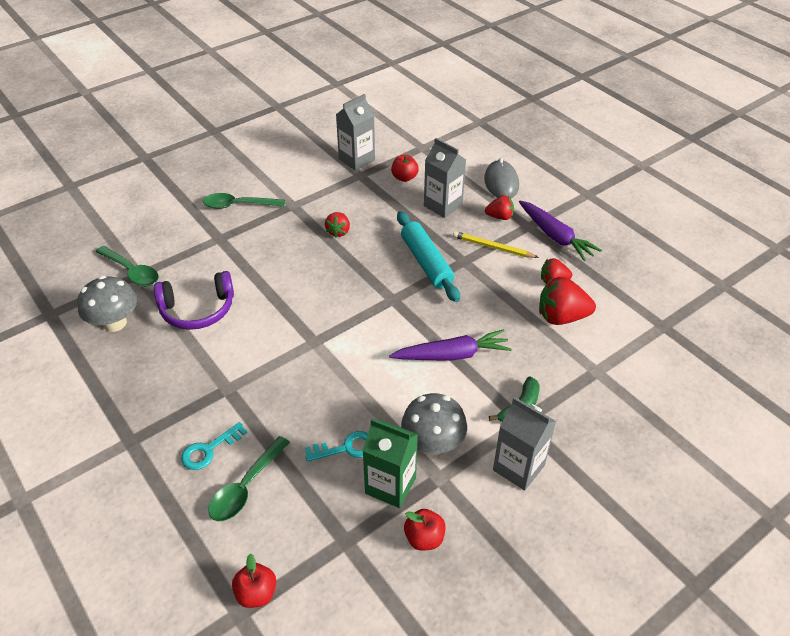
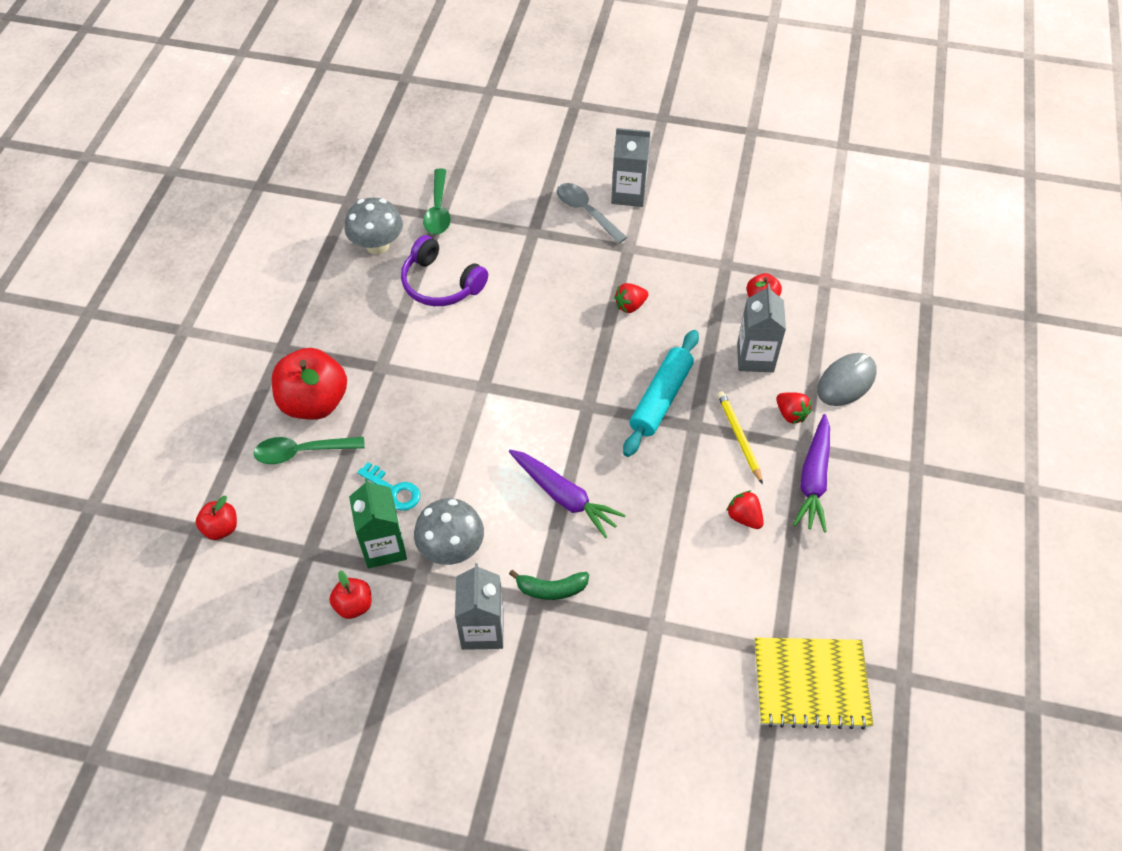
camera: 50 degrees right, 10 degrees up
turquoise key [181,422,247,470] -> red apple [272,348,347,420]
green spoon [203,193,285,209] -> grey spoon [557,183,627,244]
grey carton [336,94,375,170] -> grey carton moved to [611,128,650,207]
red strawberry [539,277,596,325] -> none
none -> yellow notebook [754,637,873,729]

